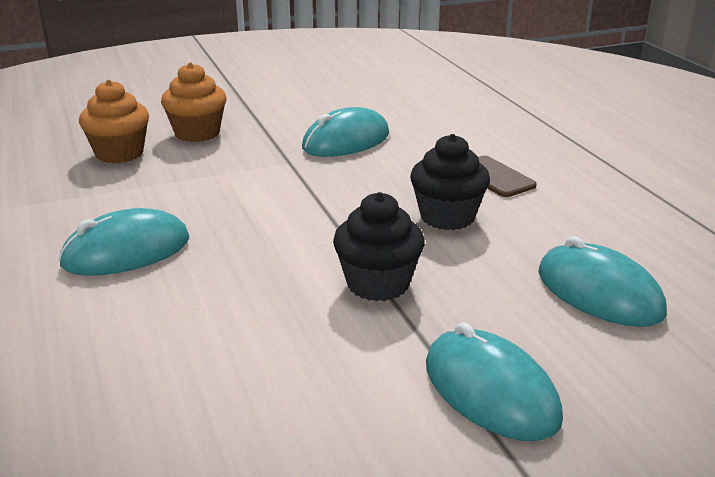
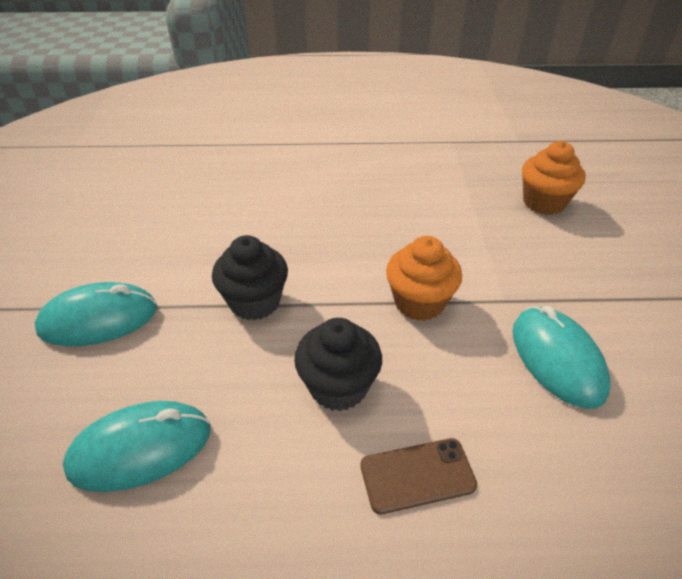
camera: 110 degrees right, 15 degrees up
turquoise mouse [58,208,189,276] -> none
orange cupcake [161,62,226,142] -> orange cupcake moved to [386,236,462,321]

